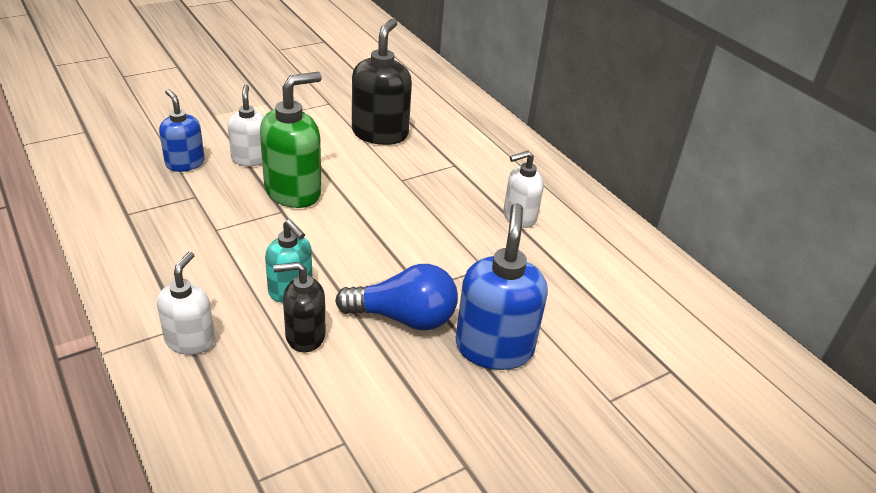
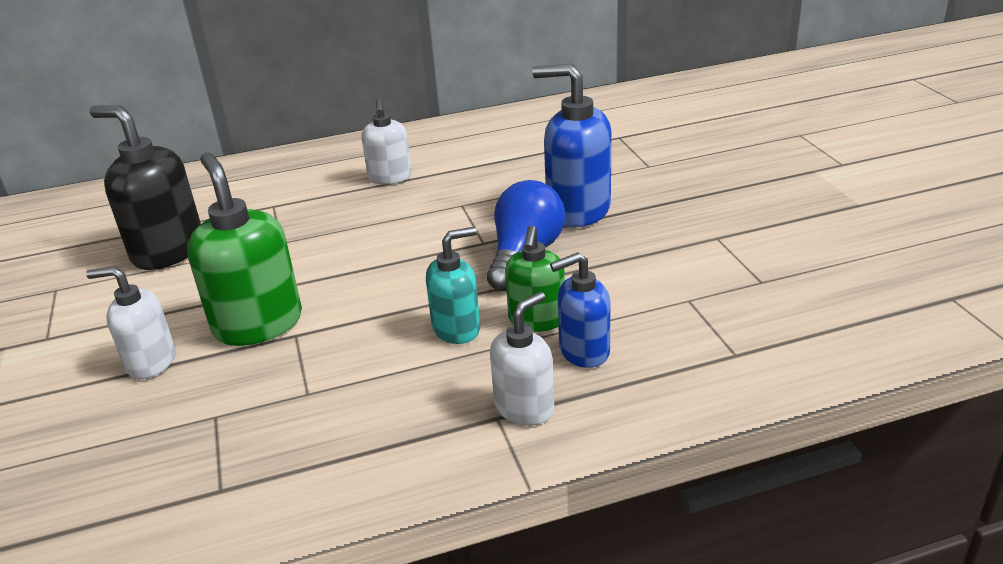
camera: 70 degrees left, 5 degrees down
white soap dispenser [157,252,215,355] -> white soap dispenser turned 105 degrees clockwise [490,292,554,425]
blue soap dispenser [159,89,205,172] -> blue soap dispenser moved to [550,252,611,368]
black soap dispenser [273,262,326,352] -> green soap dispenser [505,225,565,332]

